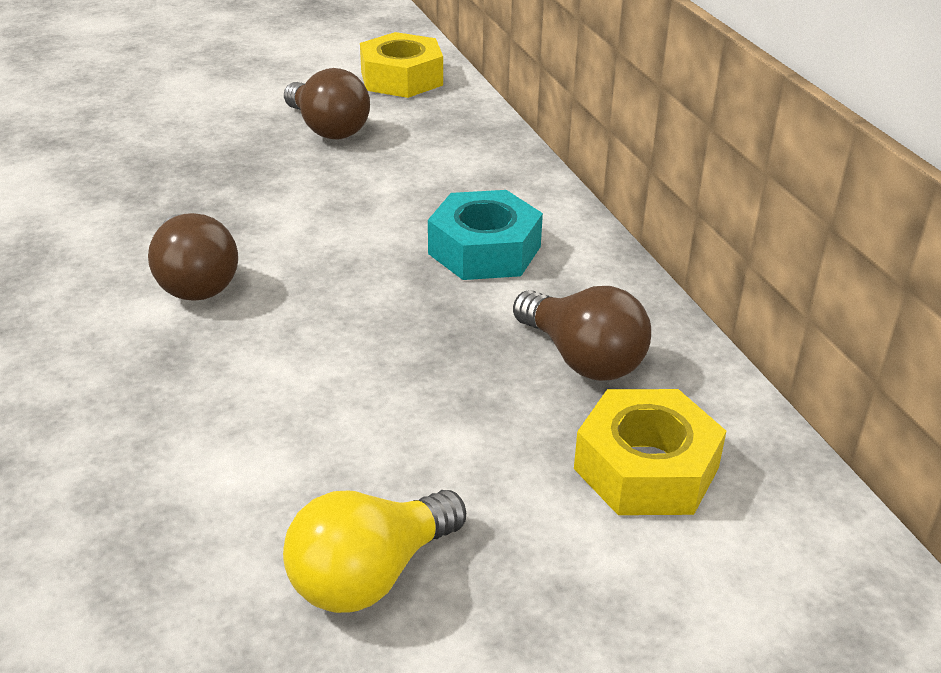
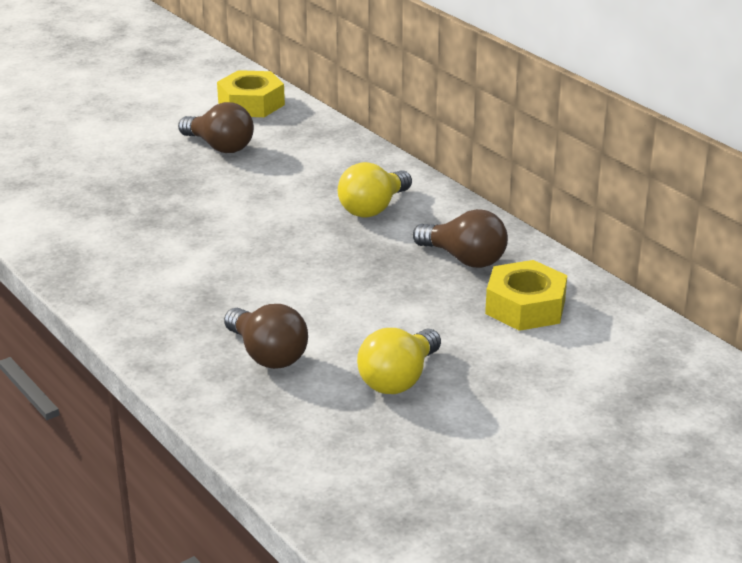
camera: 15 degrees left, 5 degrees down
brown light bulb [148,213,238,301] -> brown light bulb moved to [224,304,308,369]
turquoise nut [428,190,543,280] -> yellow light bulb [338,162,412,218]

